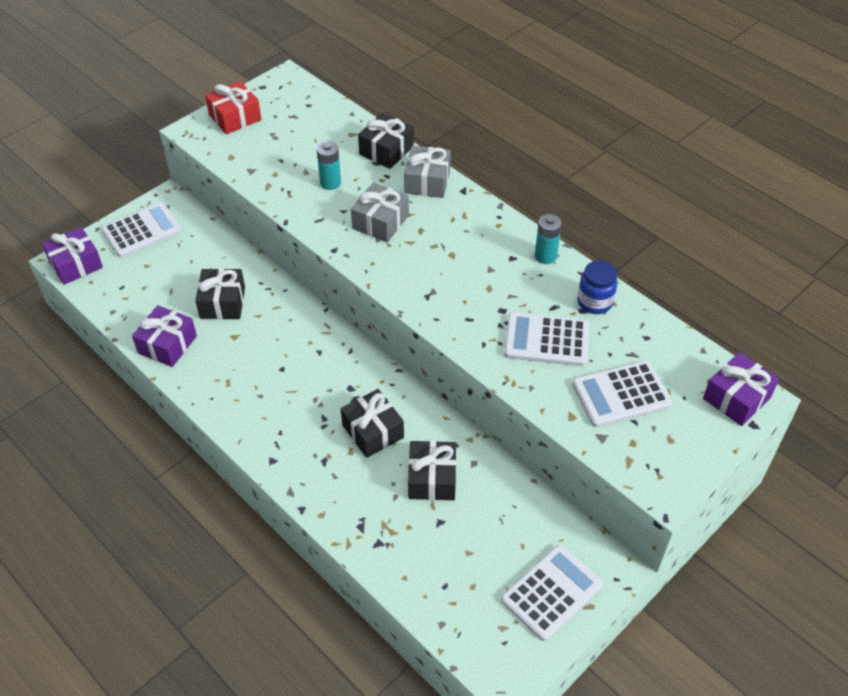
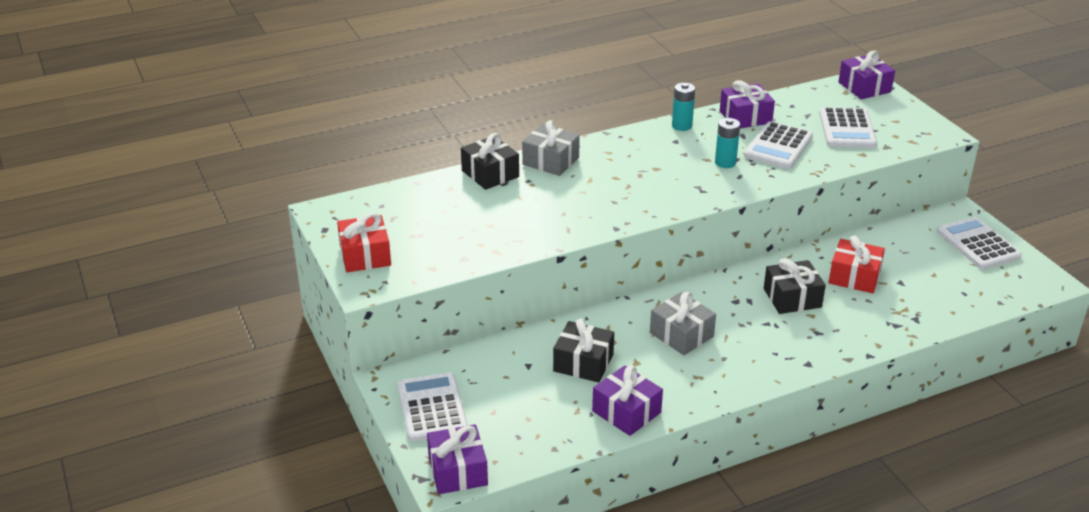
camera: 70 degrees left, 15 degrees down
turquoise battery [317,141,341,190] -> turquoise battery moved to [715,118,740,168]
grey gift [351,182,409,242] -> grey gift moved to [650,292,716,355]
black gift [408,441,457,500] -> red gift [829,235,885,293]
blue jar [577,261,618,314] -> purple gift [720,80,775,128]

